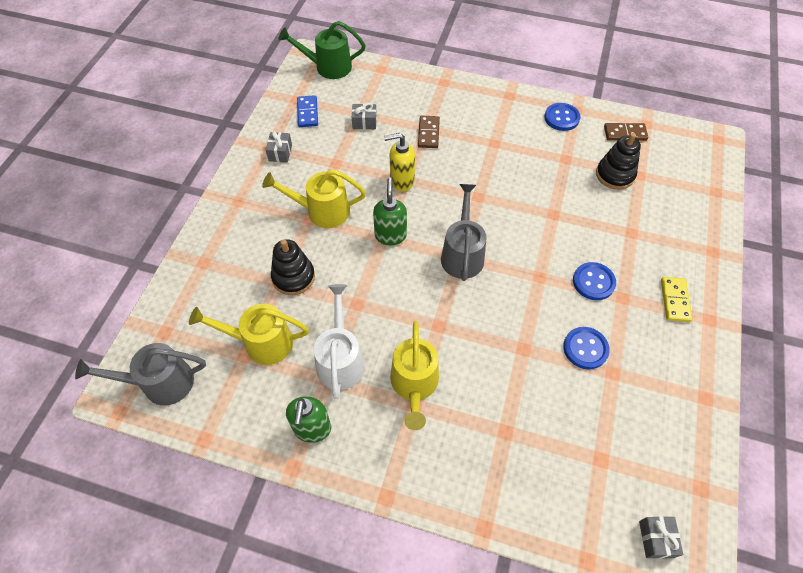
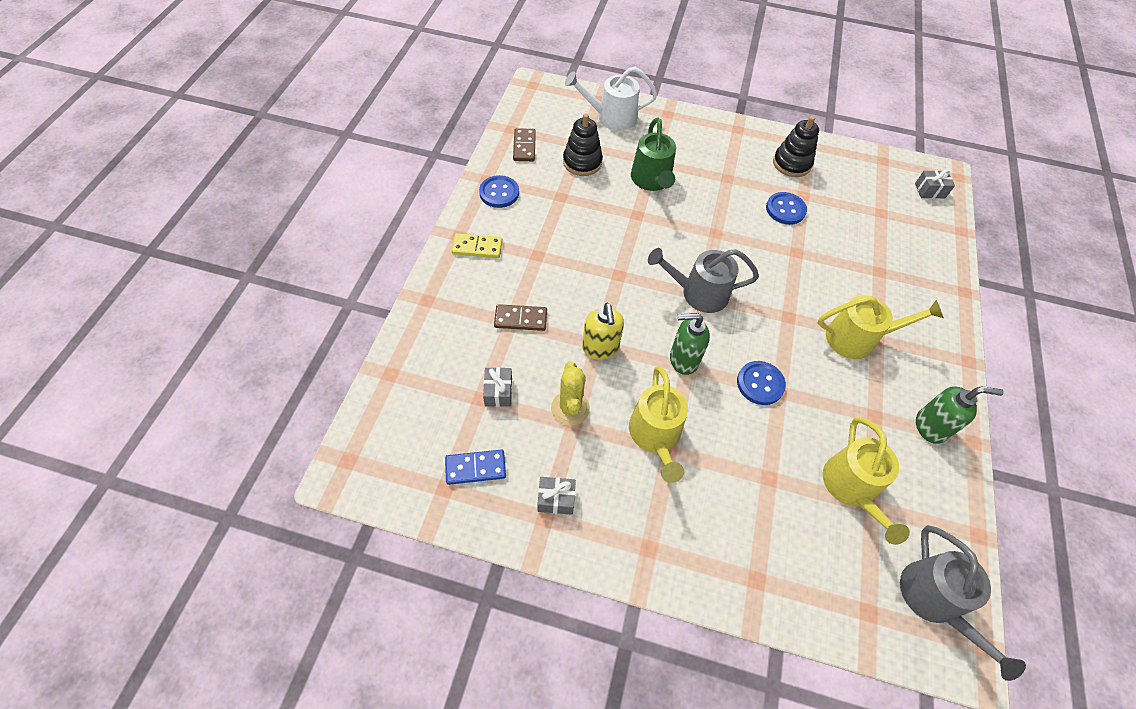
camera: 95 degrees left, 0 degrees up
black stacking toy [271,239,315,295] -> black stacking toy moved to [773,116,819,177]
green watering can [278,21,366,79] -> green watering can moved to [631,117,676,191]
white watering can [313,284,364,399] -> white watering can moved to [565,67,657,131]
blue button [573,262,616,300] -> blue button moved to [737,361,786,405]
yellow domino [661,277,693,322] -> yellow domino moved to [451,233,503,258]
none -> yellow cactus [551,362,590,426]

